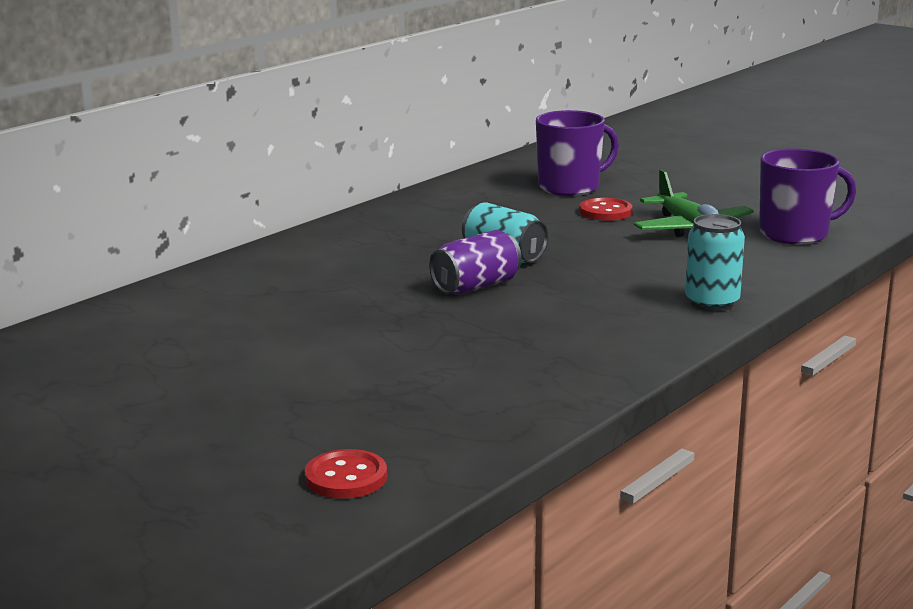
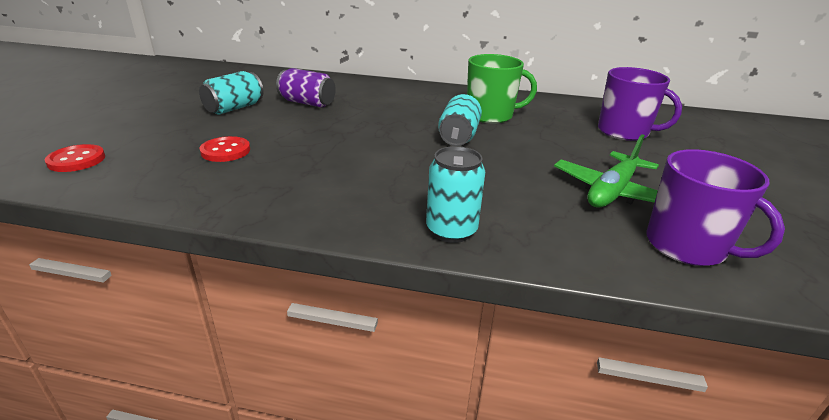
camera: 60 degrees right, 10 degrees up
purple can [429,230,522,295] -> purple can moved to [276,68,336,108]
red button [580,198,633,221] -> red button moved to [199,136,250,162]
none -> turquoise can [199,71,264,115]
none -> green mug [467,54,537,123]

